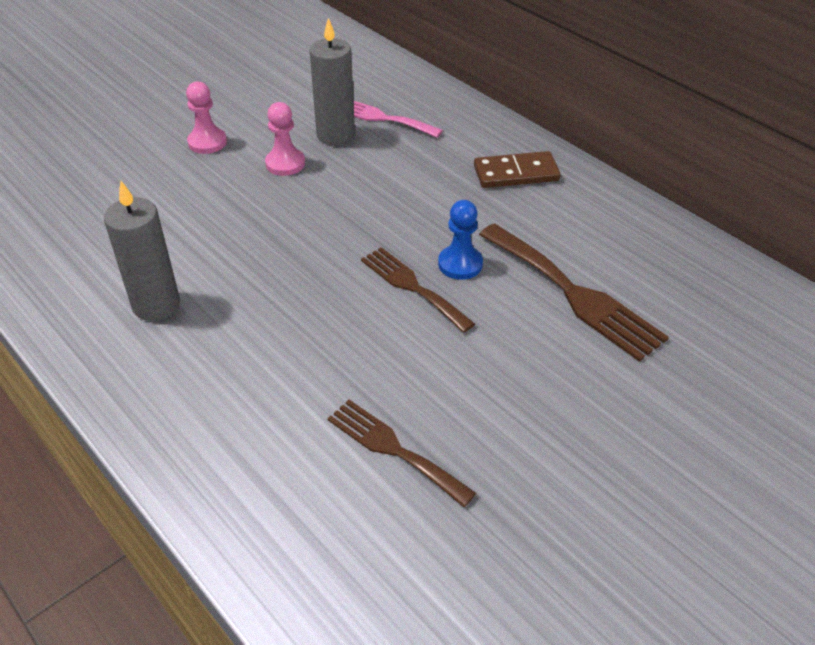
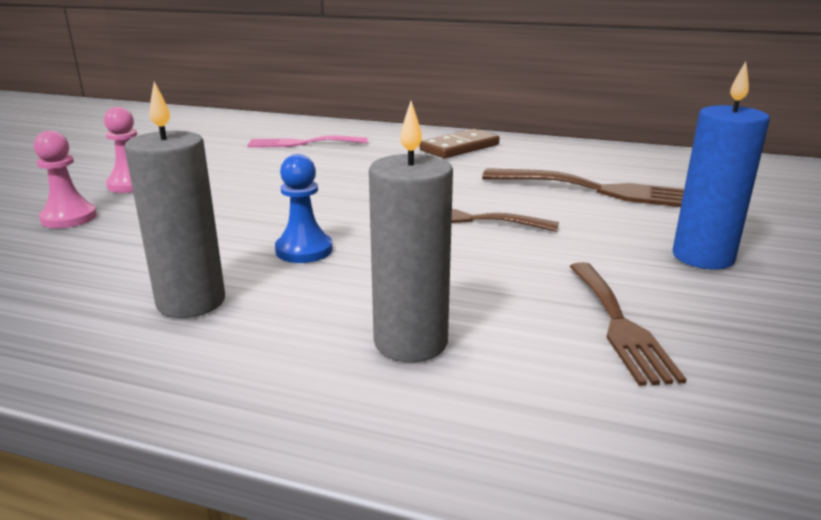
camera: 30 degrees left, 20 degrees down
pink pawn [265,102,305,176] -> pink pawn moved to [34,130,97,228]
grey candle [310,18,355,145] -> grey candle moved to [369,101,453,362]
brown fork [327,400,476,507] -> brown fork turned 105 degrees counterclockwise [570,262,687,386]
blue pawn [438,200,483,280] -> blue pawn moved to [275,154,333,263]
none -> blue candle [673,61,770,270]

